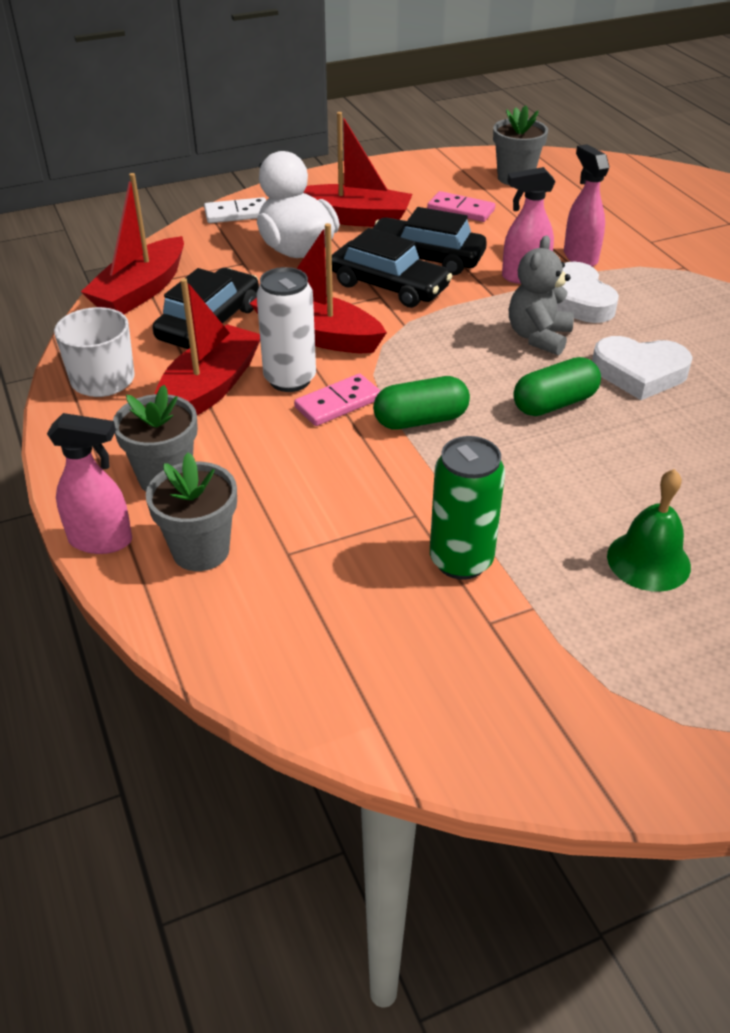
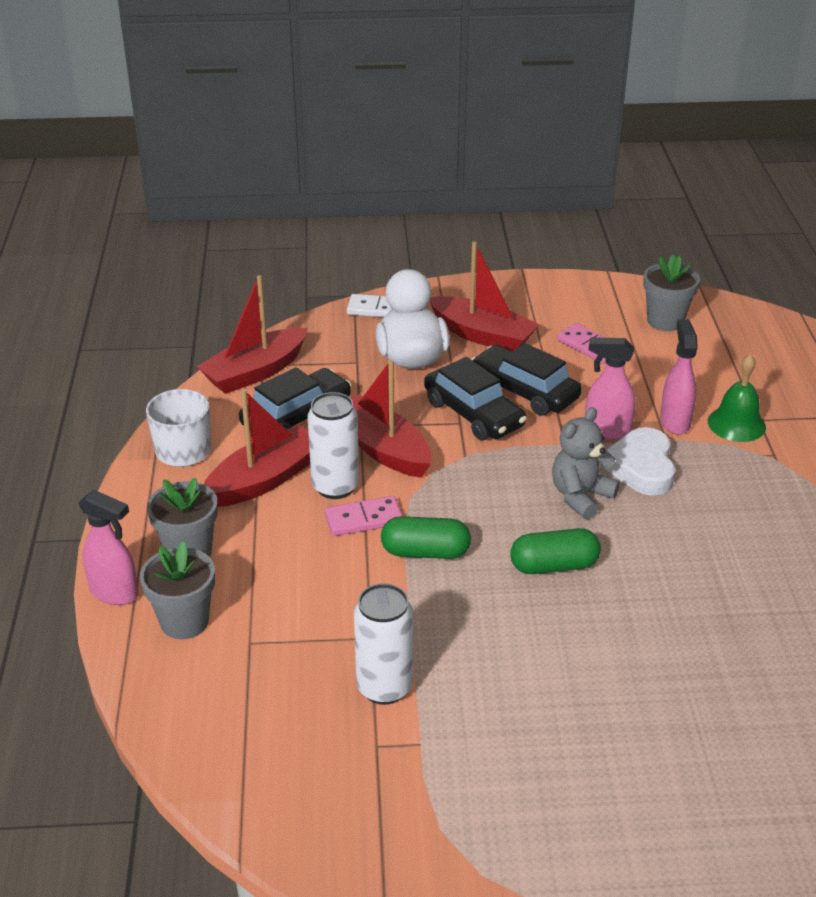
camera: 20 degrees right, 5 degrees down
green can [430,436,505,580] -> white can [354,583,413,705]
white heart [592,336,693,400] -> none
green bell [607,469,691,592] -> green bell moved to [708,354,766,442]

